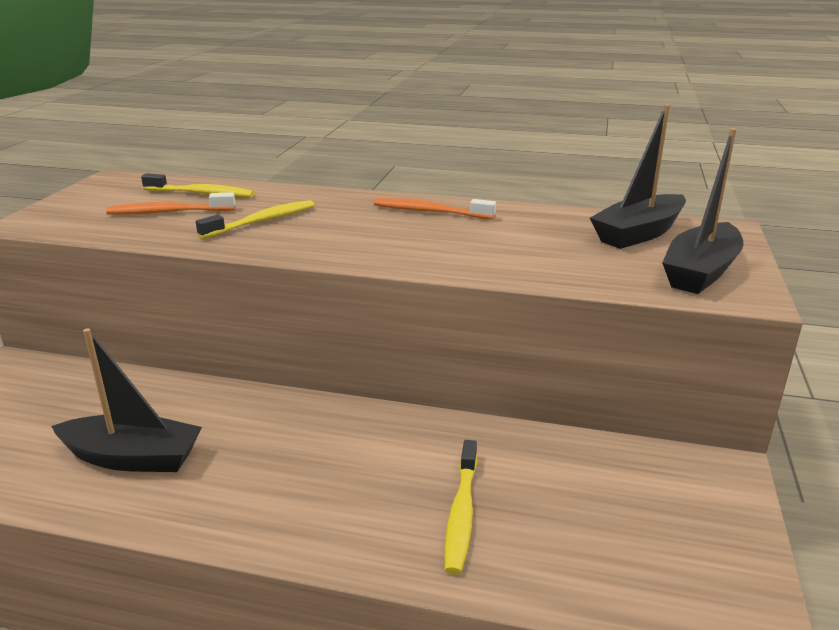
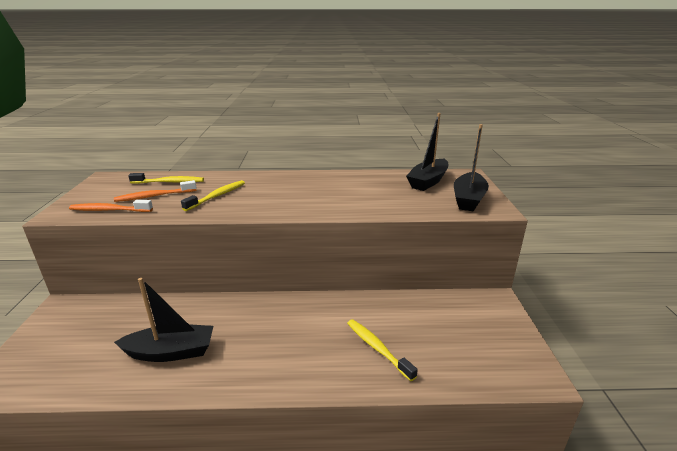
camera: 15 degrees left, 0 degrees up
orange toothbrush [374,198,496,219] -> orange toothbrush moved to [69,200,153,212]
yellow toothbrush [445,440,477,575] -> yellow toothbrush turned 150 degrees clockwise [347,319,418,381]

